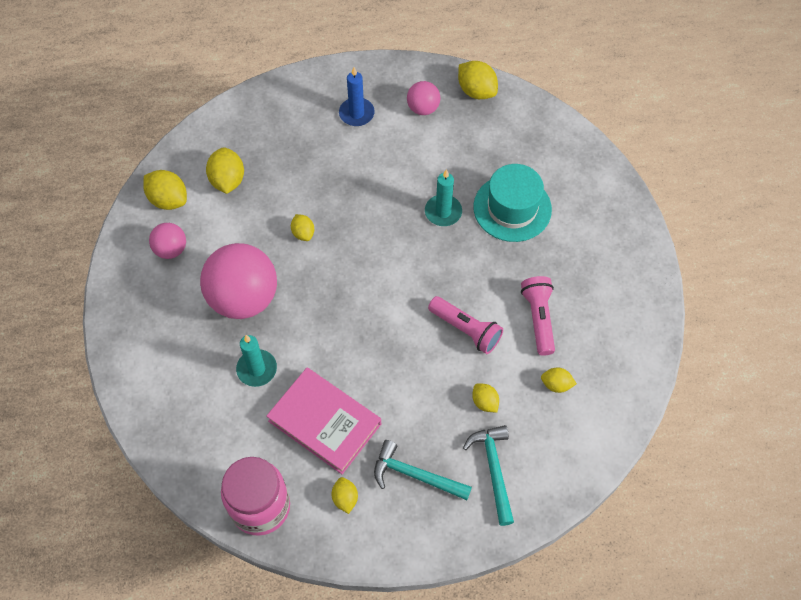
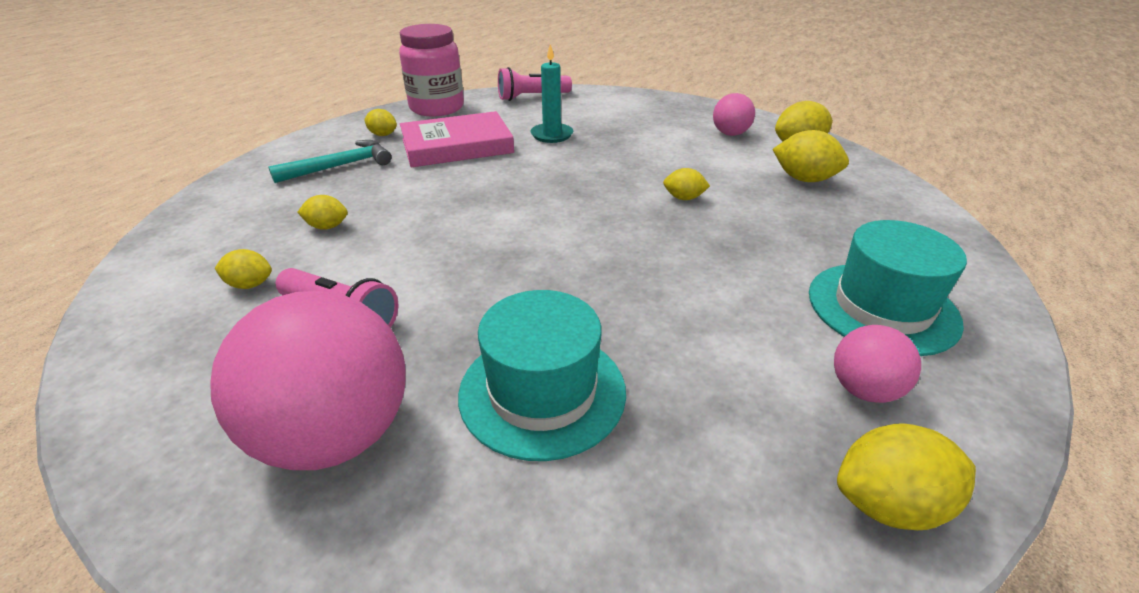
camera: 125 degrees right, 25 degrees down
pink ball [200,243,277,319] -> pink ball moved to [210,291,406,470]
blue candle [339,67,375,126] -> turquoise hat [809,220,967,356]
turquoise candle [425,169,462,226] -> none
pink flashlight [428,296,503,354] -> pink flashlight moved to [498,67,572,101]
turquoise hammer [463,425,514,526] -> none
yellow lemon [541,368,577,393] -> yellow lemon turned 45 degrees clockwise [215,249,272,289]

